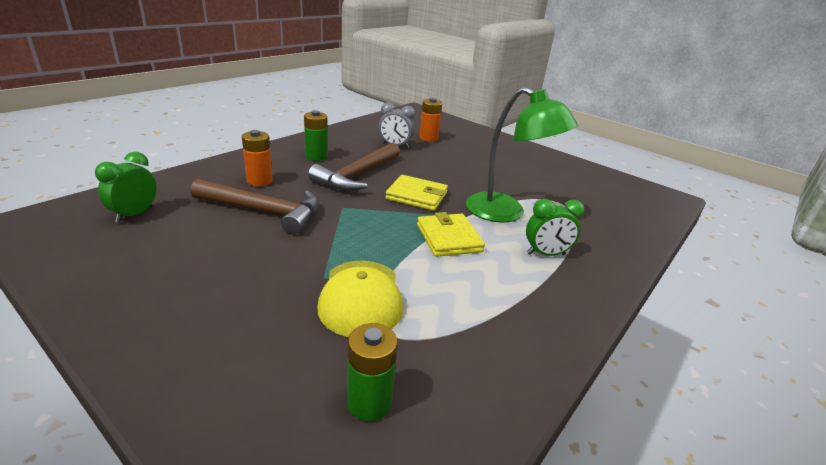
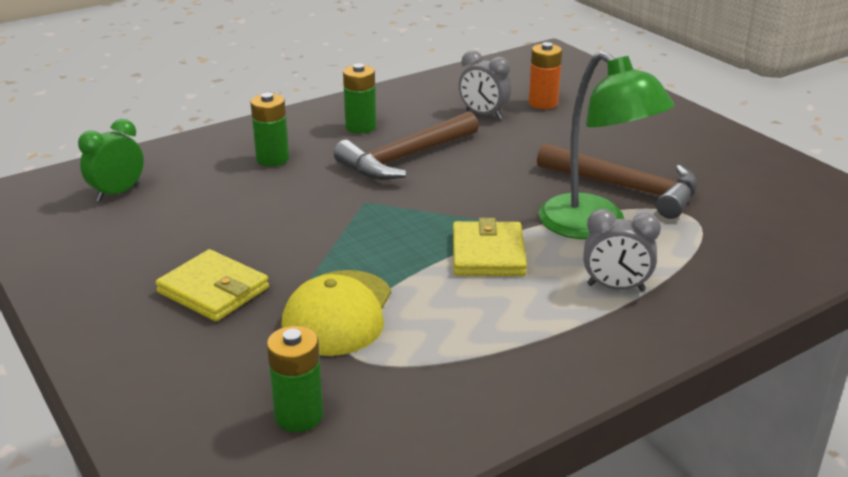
camera: 20 degrees right, 0 degrees up
brown hammer [190,179,319,234] -> brown hammer moved to [537,143,697,219]
orange battery [242,130,273,186] -> green battery [250,93,289,167]
yellow wallet [385,175,448,211] -> yellow wallet moved to [156,249,269,322]
green clock [526,199,585,256] -> grey clock [583,209,661,291]

